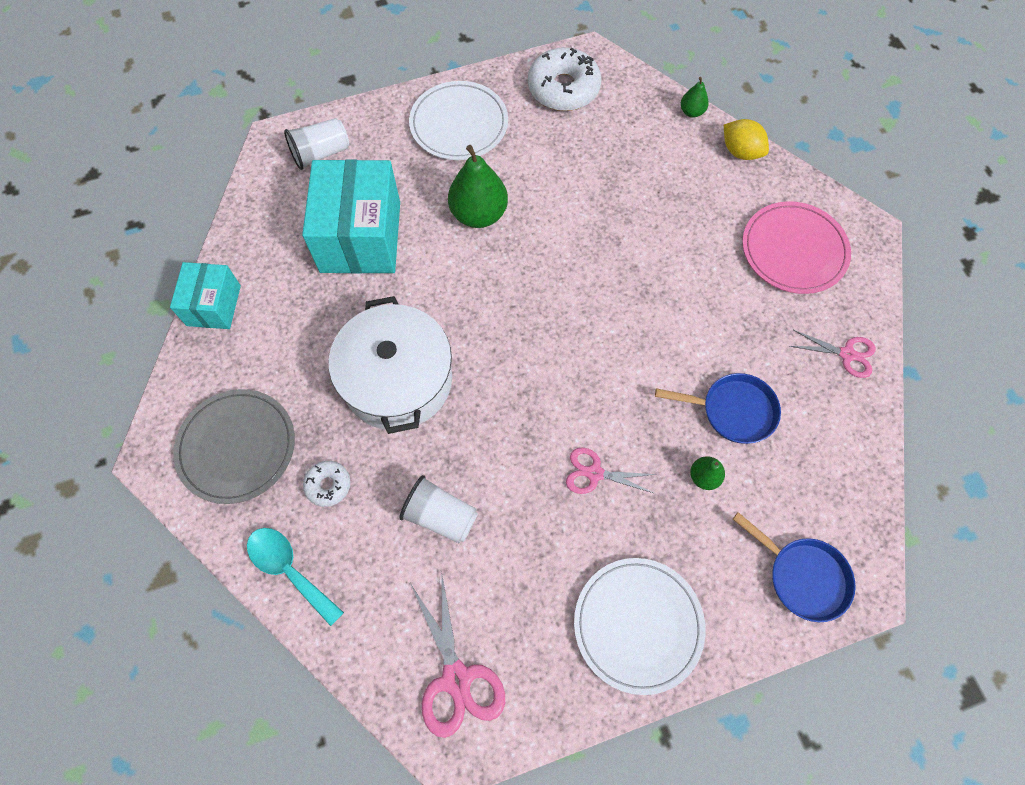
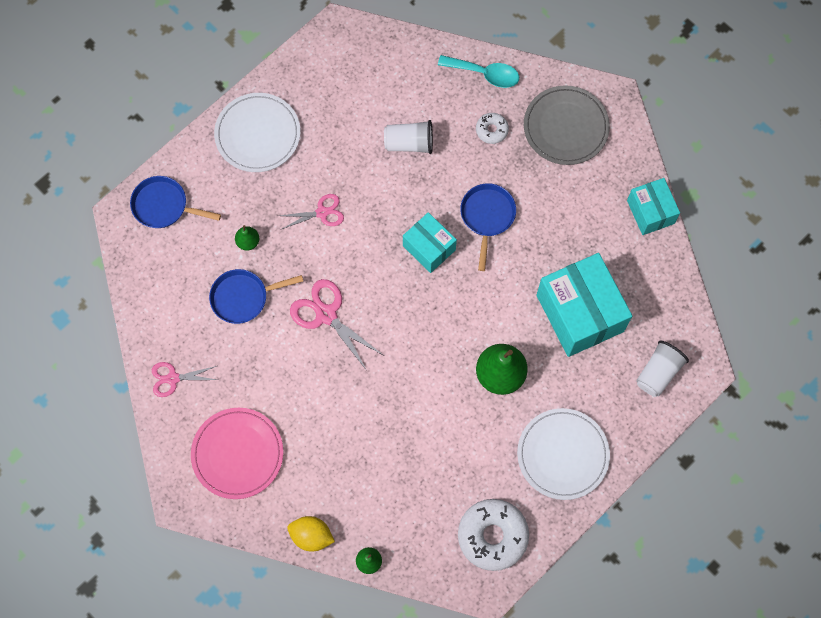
camera: 155 degrees right, 5 degrees up
white pot [329,296,452,434] -> blue pan [460,183,516,271]
pink scissors [410,571,505,738] -> pink scissors moved to [290,279,383,371]
none -> turquoise box [403,212,457,273]

